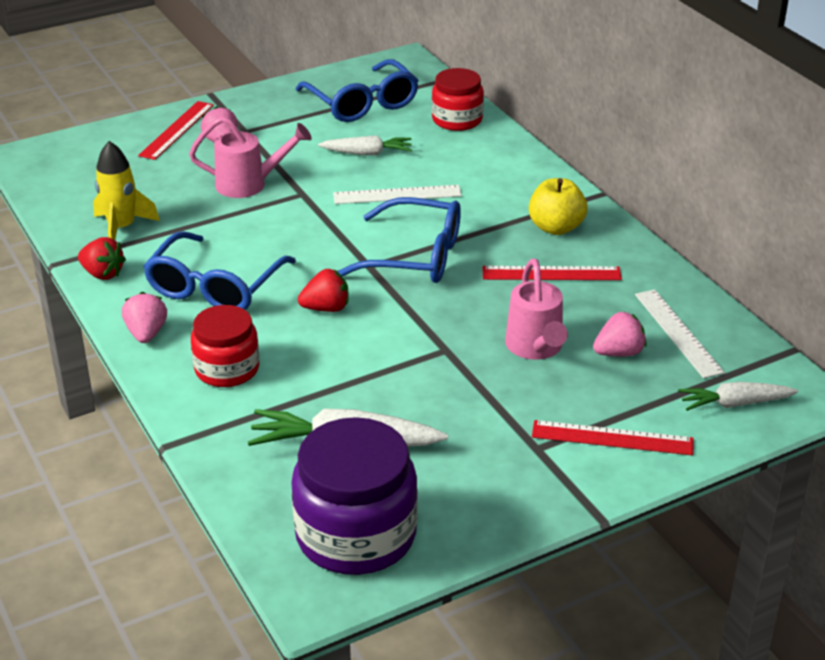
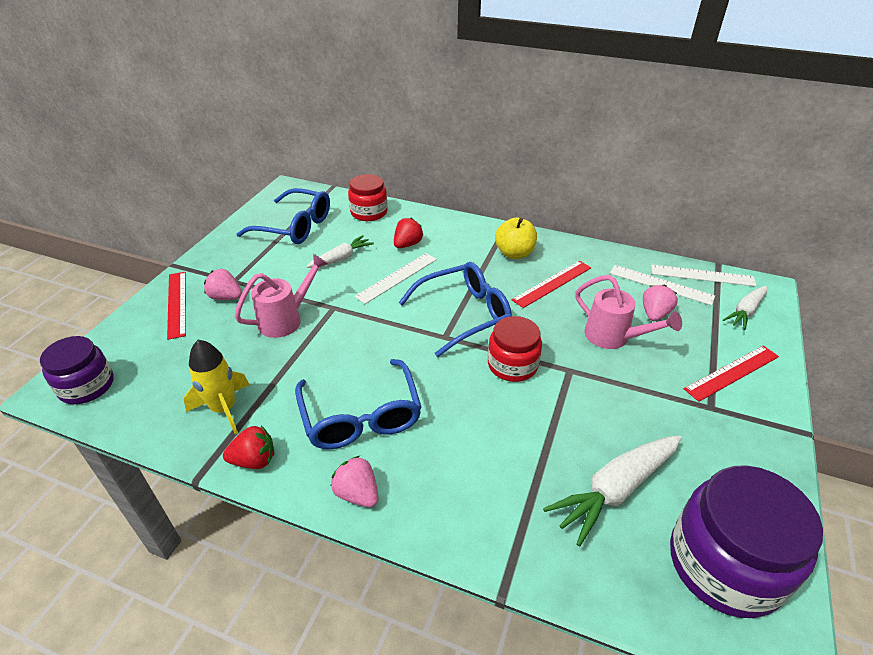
camera: 40 degrees left, 5 degrees up
red jar [191,305,260,387] -> red jar moved to [488,316,542,382]
red strawberry [298,269,349,312] -> red strawberry moved to [394,218,424,248]
none -> purple jar [40,336,114,404]
none -> white ruler [651,265,757,286]

